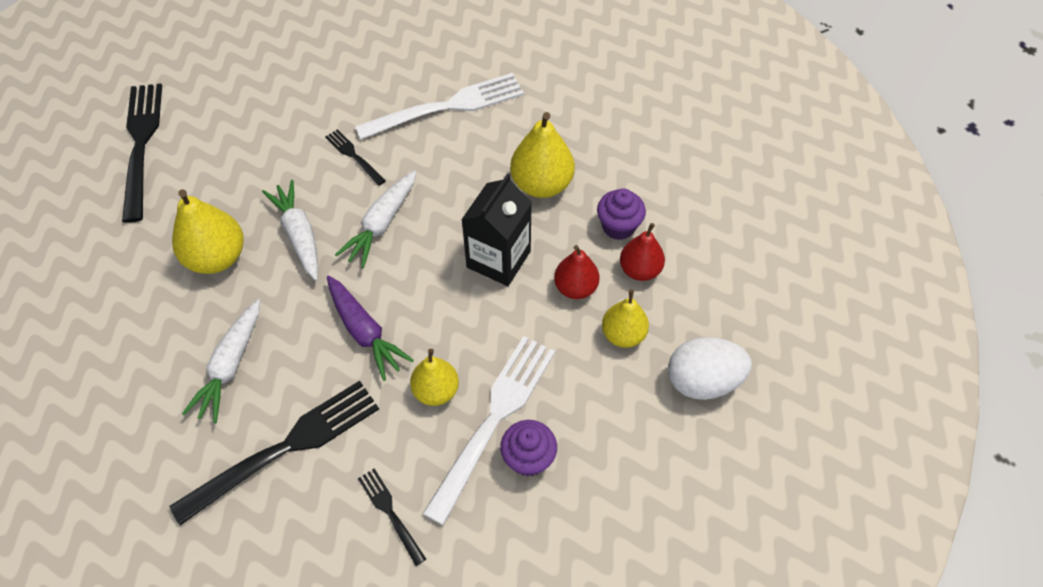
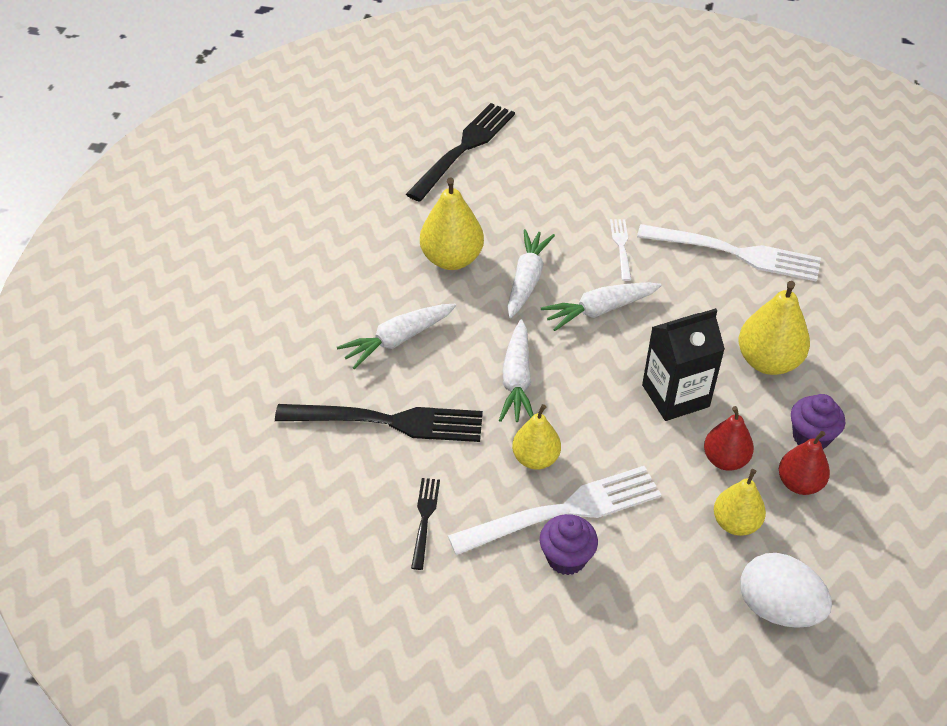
camera: 40 degrees right, 10 degrees down
black fork [325,129,386,186] -> white fork [610,219,632,281]
purple carrot [327,276,414,381] -> white carrot [499,319,534,422]

